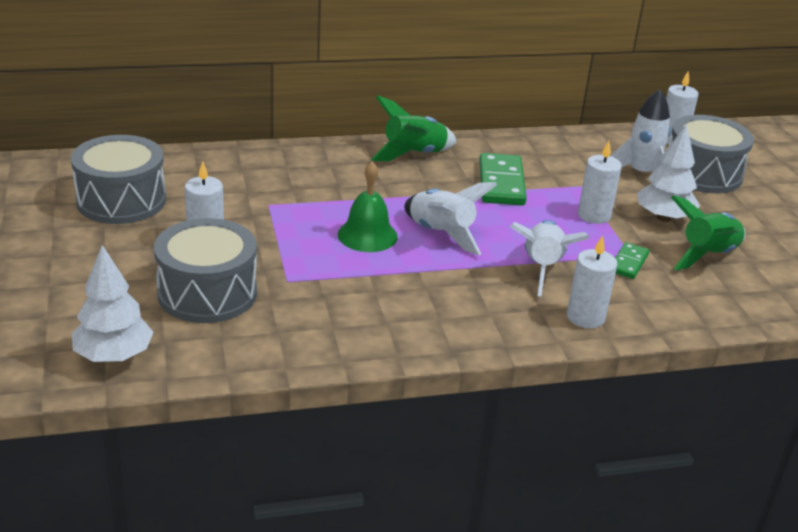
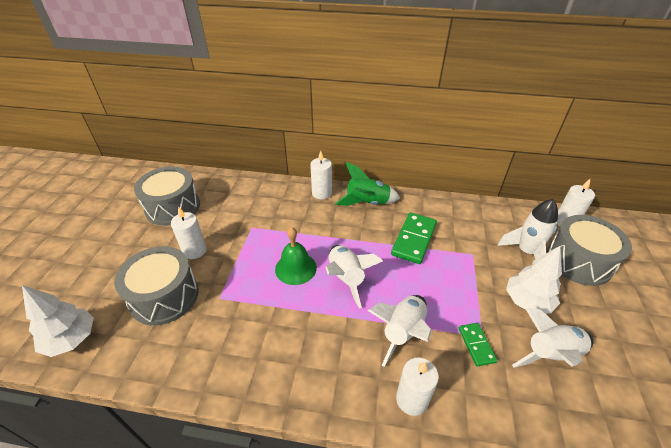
camera: 25 degrees right, 10 degrees up
white candle [578,141,622,224] -> white candle moved to [310,151,332,199]
green domino [615,242,649,279] -> green domino turned 60 degrees counterclockwise [459,323,497,367]
green rocket [671,195,746,270] -> white rocket [512,308,594,368]

